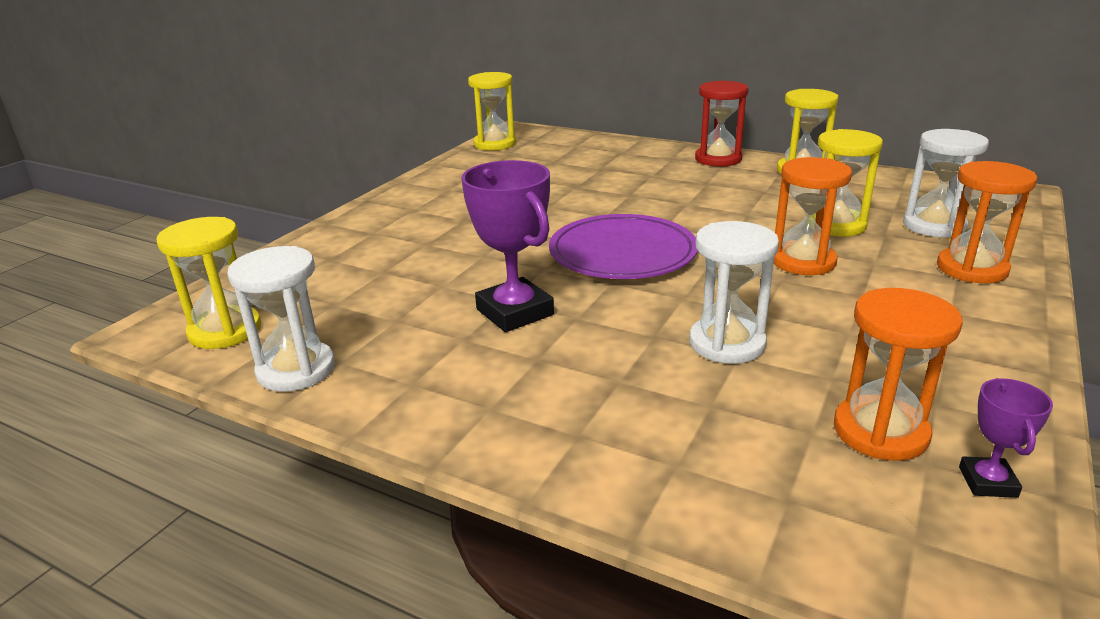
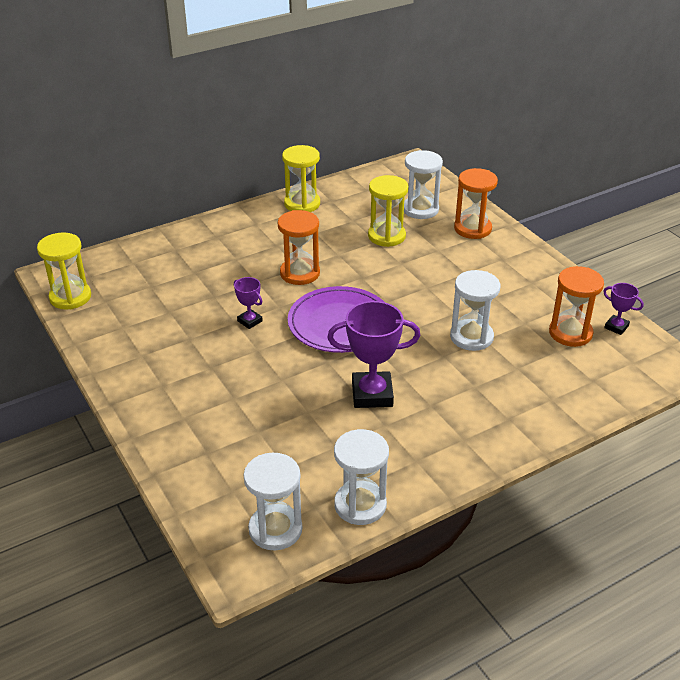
camera: 60 degrees left, 10 degrees up
yellow hourglass [157,217,262,349] -> white hourglass [244,453,302,551]
red hourglass [695,81,749,167] -> none
orange hourglass [774,157,852,275] -> orange hourglass moved to [278,210,320,285]
none -> purple trophy [234,277,263,329]

